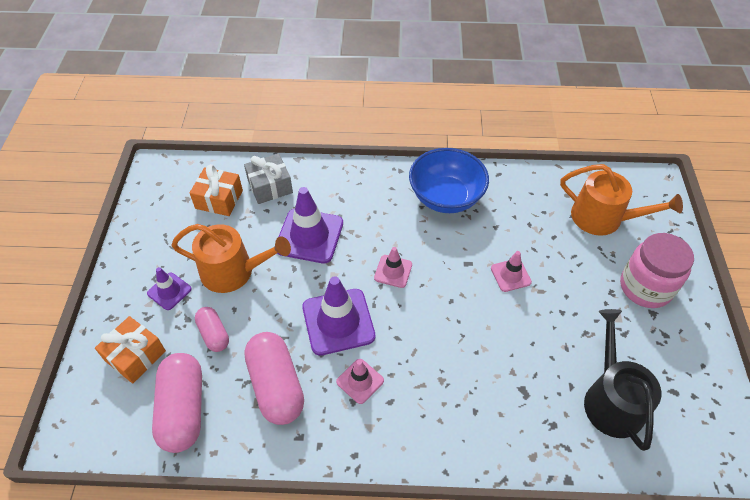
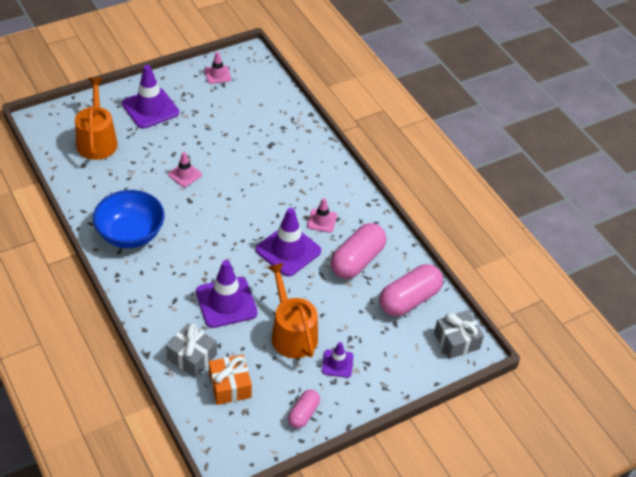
camera: 125 degrees left, 5 degrees down
orange gift [95,316,166,383] -> none
pink capsule [195,307,229,352] -> pink capsule moved to [288,390,320,428]
pink traffic cone [374,247,412,288] -> pink traffic cone moved to [205,52,231,84]
black watering can [584,309,661,451] -> none
pink jar [620,233,694,308] -> purple traffic cone [122,65,179,129]
none -> grey gift [434,310,484,359]

